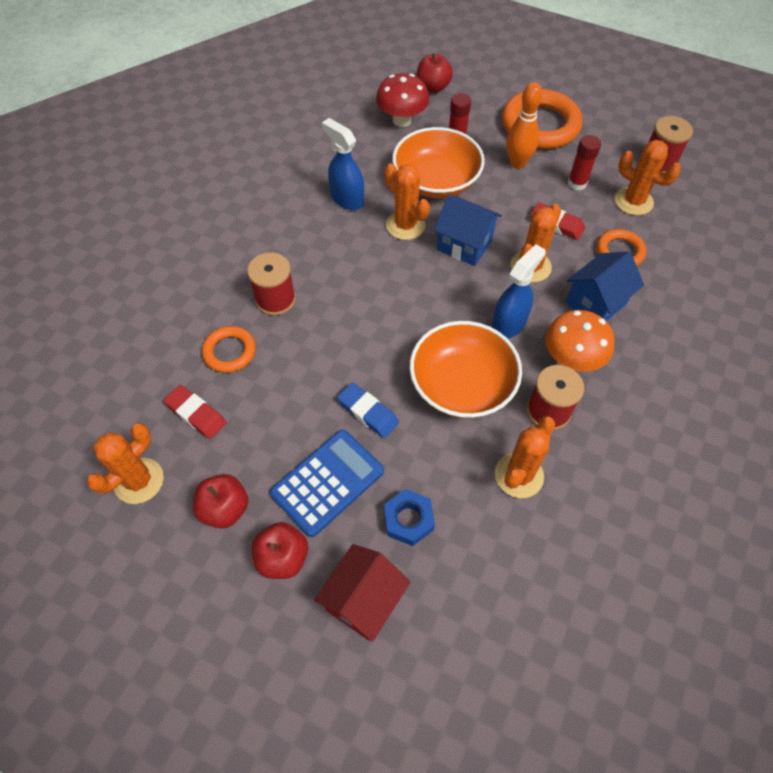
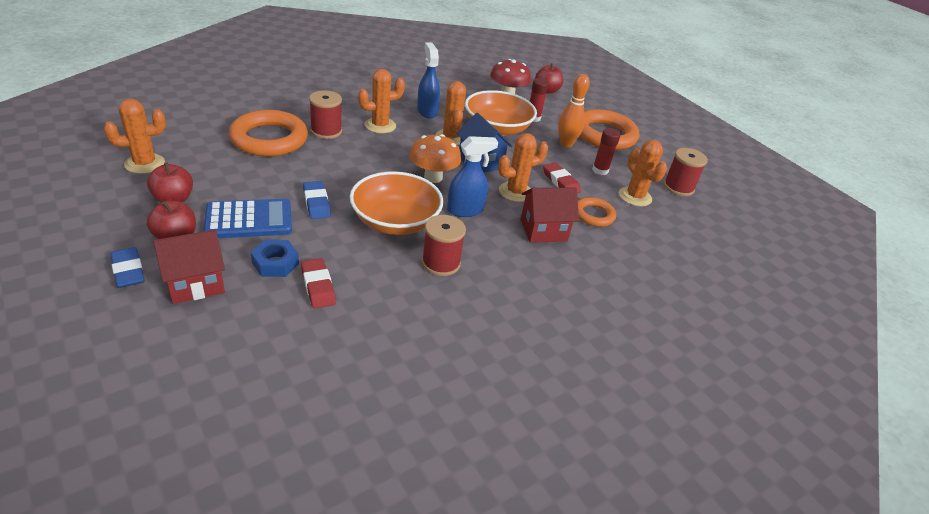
camera: 25 degrees right, 20 degrees down
red eraser [164,385,227,439] -> red eraser moved to [301,258,336,309]
orange ring [202,326,256,373] -> orange ring [229,110,308,157], size x1.86
orange cactus [495,416,555,498] -> orange cactus moved to [358,69,405,134]
orange mushroom [545,310,615,371] -> orange mushroom moved to [409,134,461,183]
blue house [566,251,644,321] -> red house [520,188,579,243]
none -> blue eraser [110,247,145,288]

